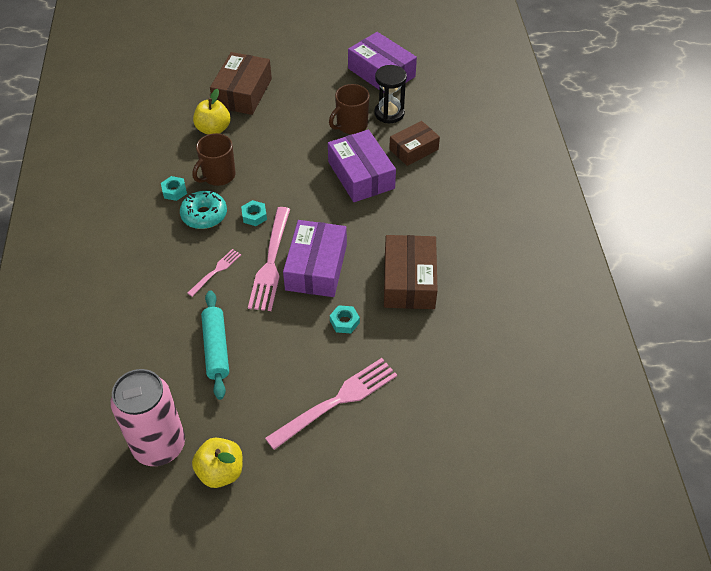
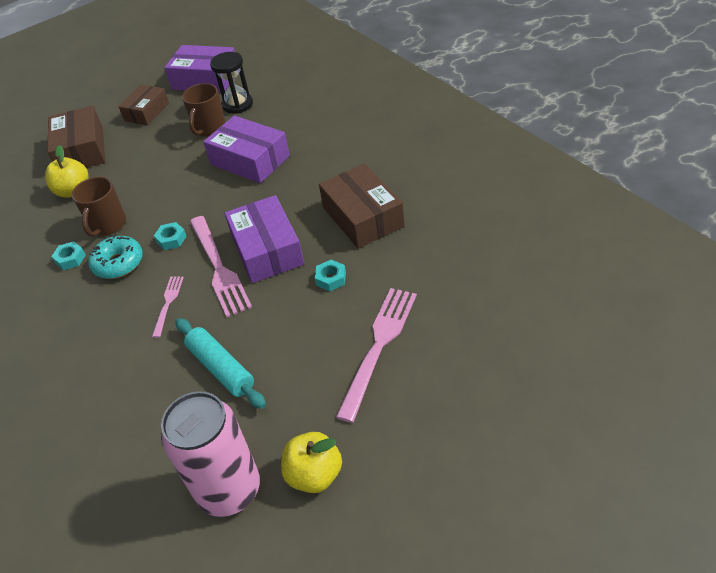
camera: 25 degrees left, 5 degrees down
brown box [389,121,440,166] -> brown box moved to [119,85,169,125]

